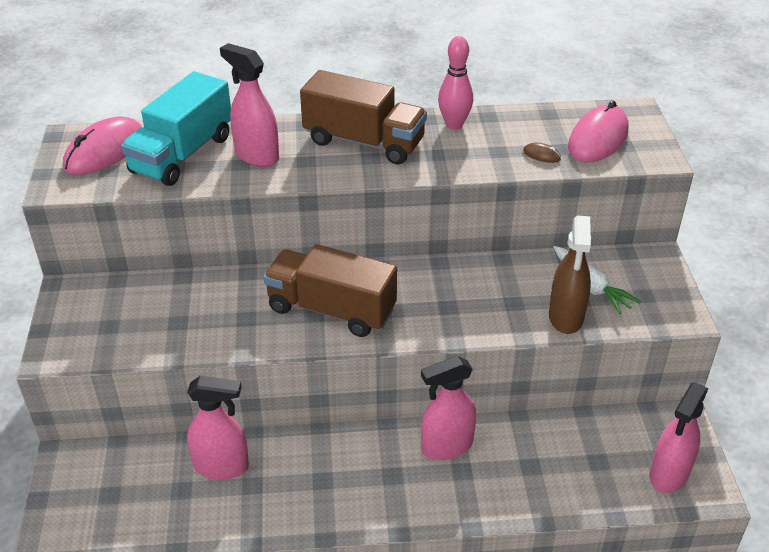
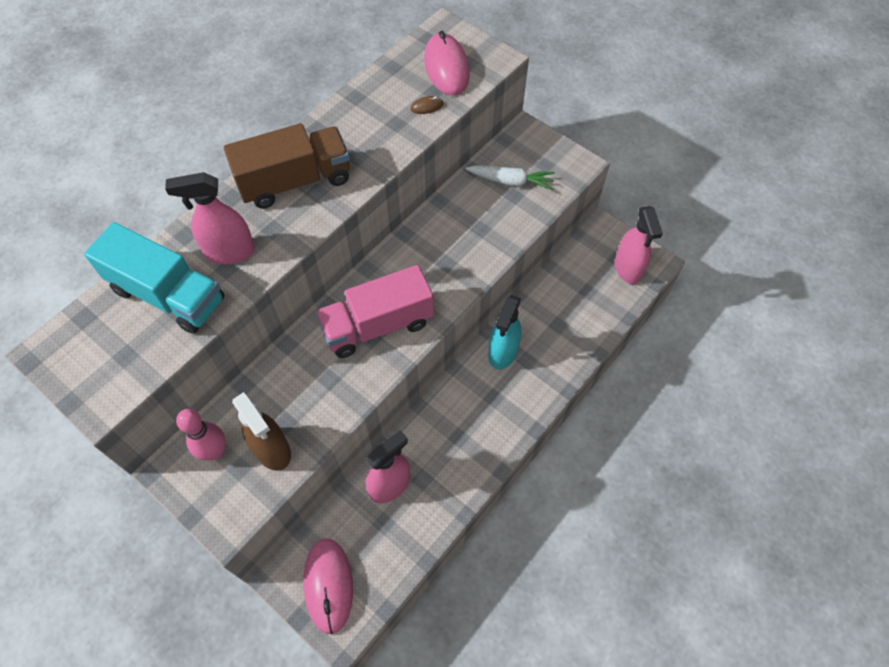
camera: 45 degrees left, 20 degrees up
pink mouse [63,117,142,175] -> pink mouse moved to [303,538,353,634]
turquoise truck [121,71,231,186] -> turquoise truck turned 45 degrees counterclockwise [84,222,225,334]
brown truck [263,244,397,337] -> pink truck [316,265,434,358]
pink spray bottle [421,356,476,460] -> turquoise spray bottle [488,295,521,370]
pink bowling pin [438,36,473,129] -> pink bowling pin moved to [176,409,226,461]
brown spray bottle [549,215,591,334] -> brown spray bottle moved to [232,392,291,471]

